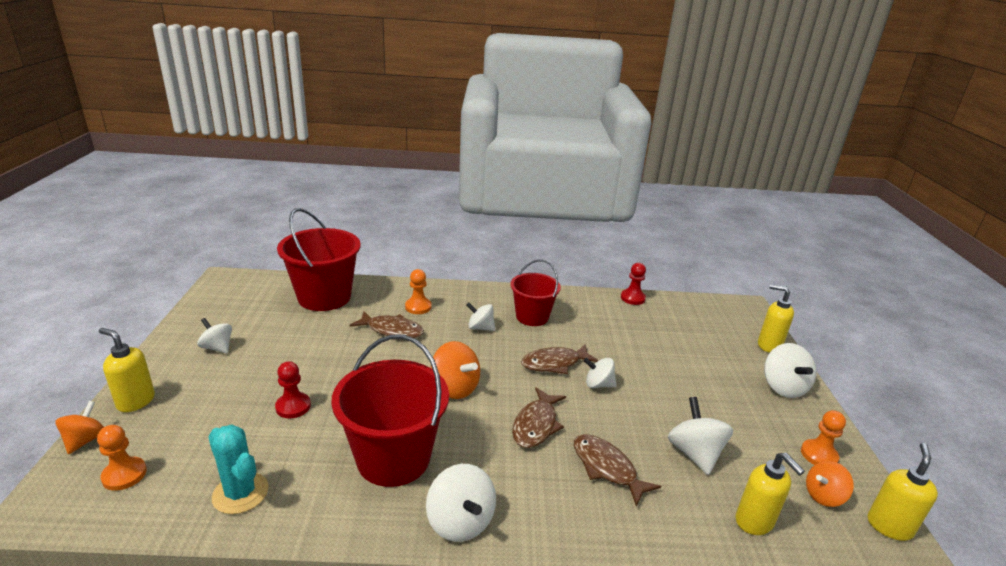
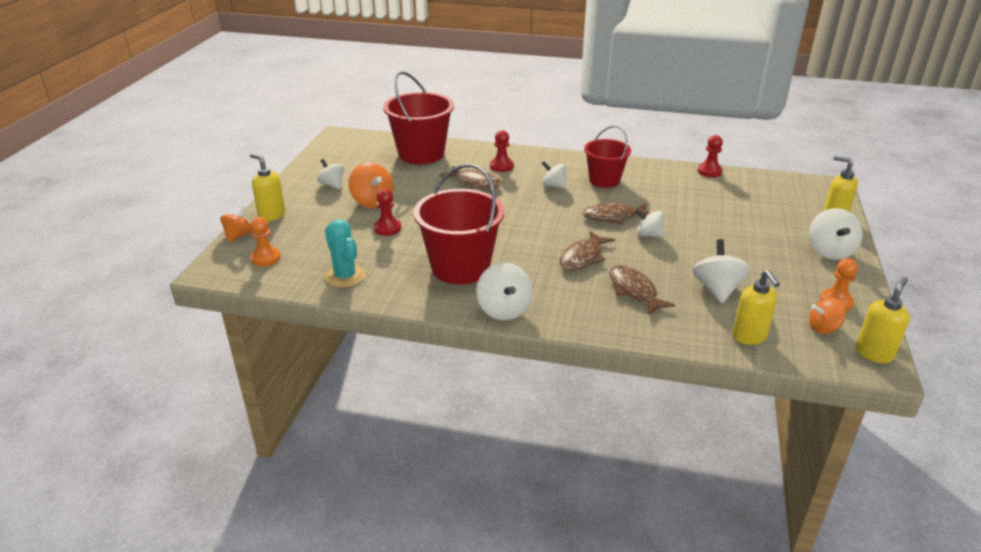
camera: 15 degrees right, 5 degrees up
orange pawn [405,269,432,314] -> red pawn [490,130,514,172]
orange spinning top [431,341,480,399] -> orange spinning top moved to [348,162,394,208]

